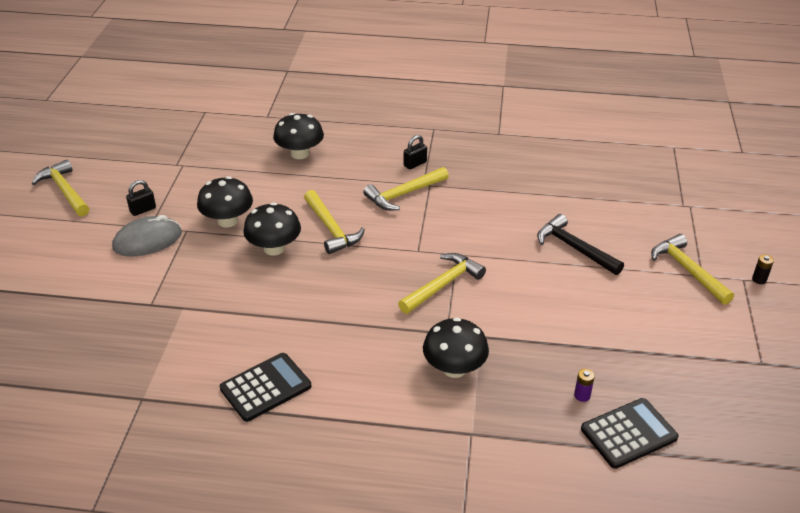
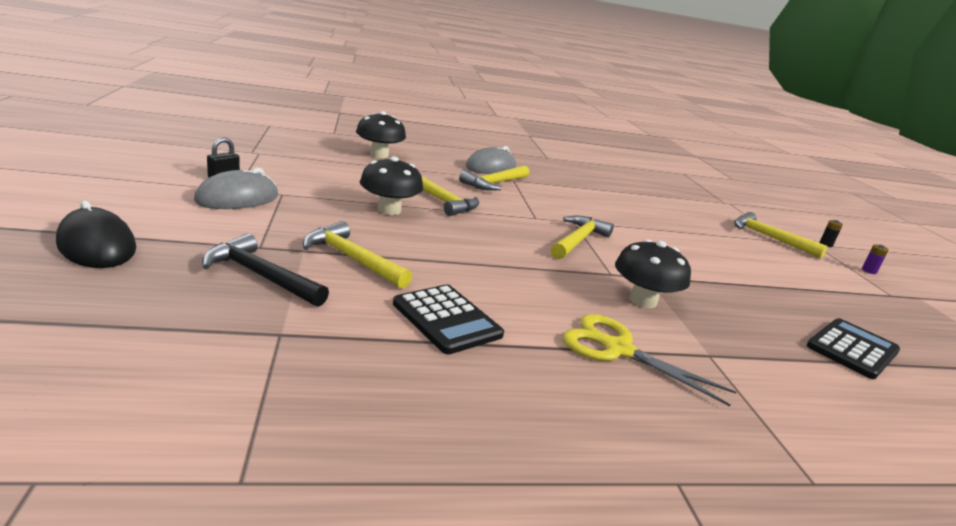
camera: 20 degrees left, 15 degrees down
yellow hammer [31,159,89,217] -> yellow hammer moved to [303,221,412,289]
black mushroom [197,176,253,228] -> none
black calculator [220,353,311,422] -> black calculator turned 105 degrees clockwise [393,285,504,354]
black padlock [404,135,427,169] -> grey mouse [466,146,516,174]
black hammer [537,214,624,275] -> black hammer moved to [202,233,329,307]
purple battery [574,369,595,402] -> purple battery moved to [862,244,889,274]
none -> black mouse [56,200,136,268]
none -> yellow scissors [563,314,737,406]

